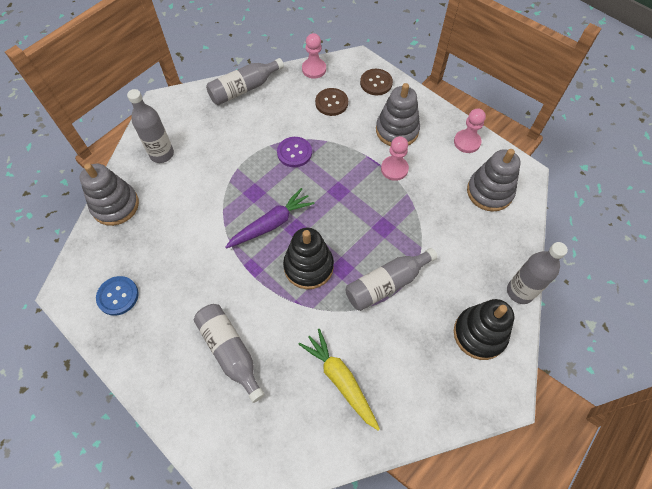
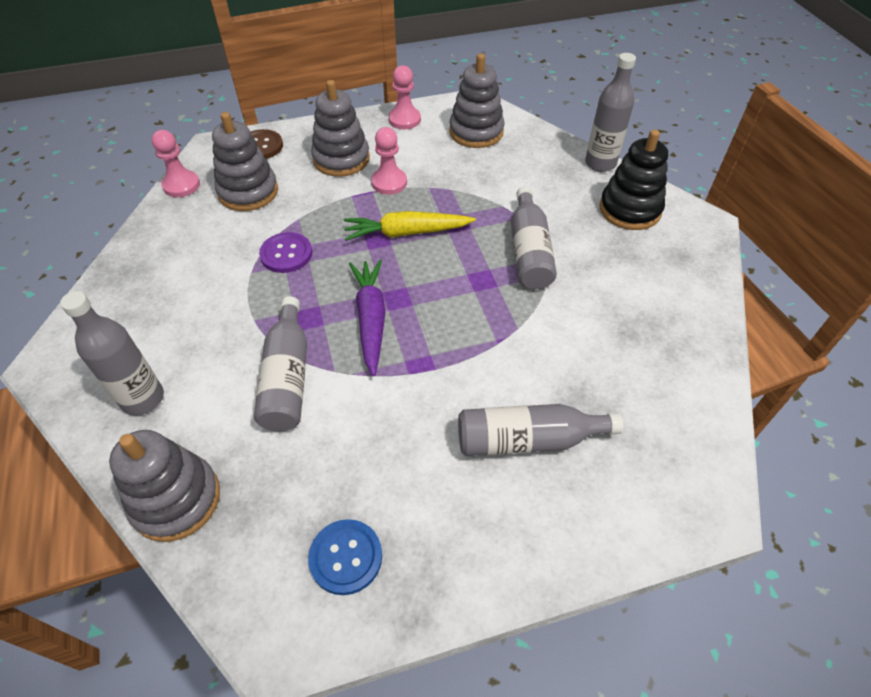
camera: 60 degrees left, 10 degrees down
grey bottle [206,58,284,105] -> grey bottle moved to [254,296,307,432]
black stacking toy [283,228,334,289] -> none
yellow carrot [298,329,380,431] -> yellow carrot moved to [344,211,476,241]
brown button [315,88,348,116] -> grey stacking toy [212,112,278,211]

